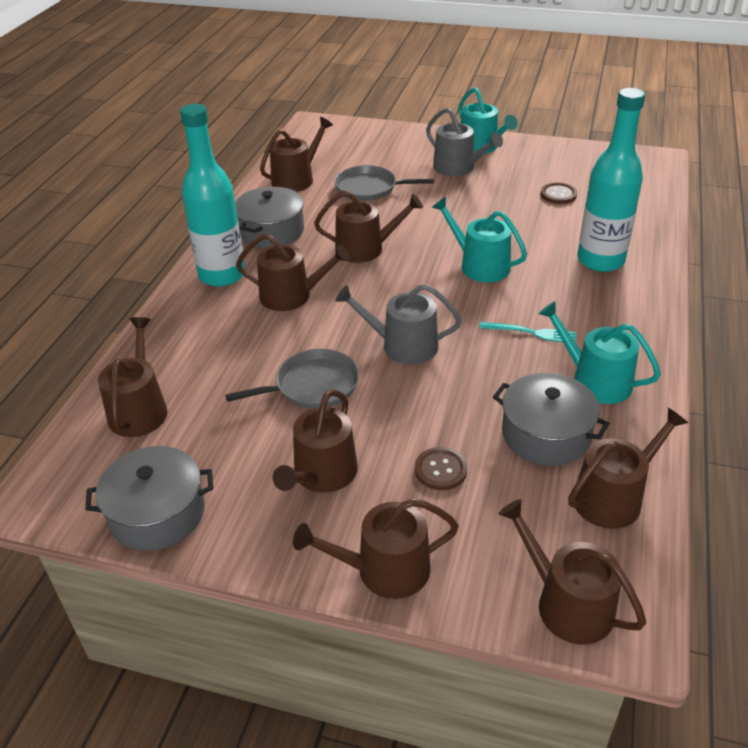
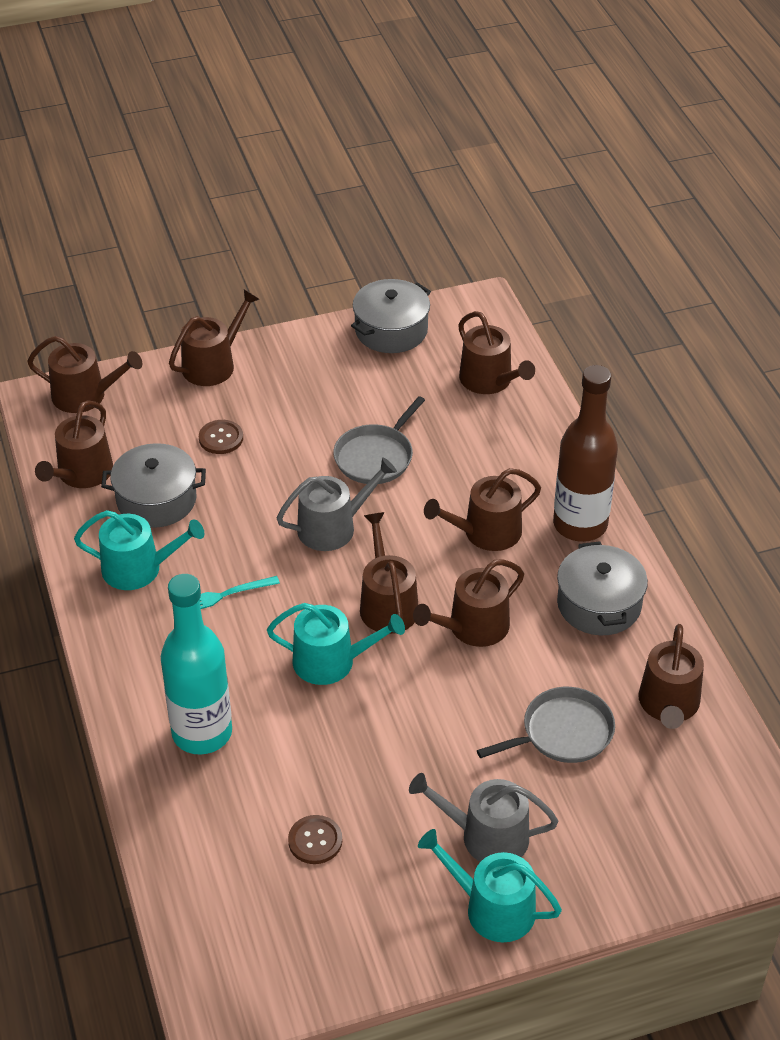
camera: 145 degrees right, 5 degrees up
turquoise bottle [180,104,245,287] -> brown bottle [553,365,618,542]
brown watering can [273,389,358,493] -> brown watering can moved to [360,512,418,634]

